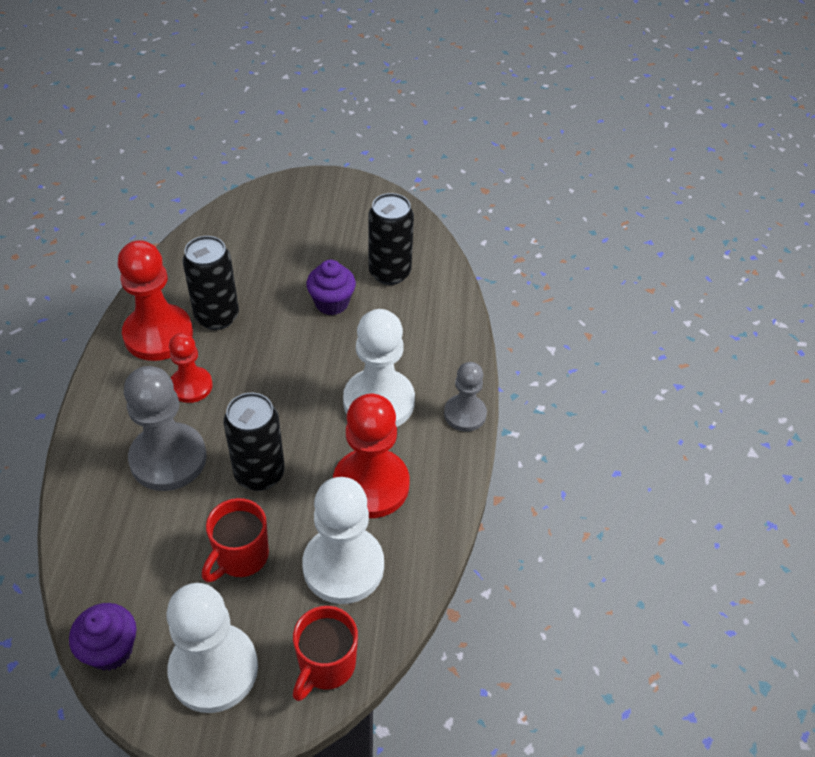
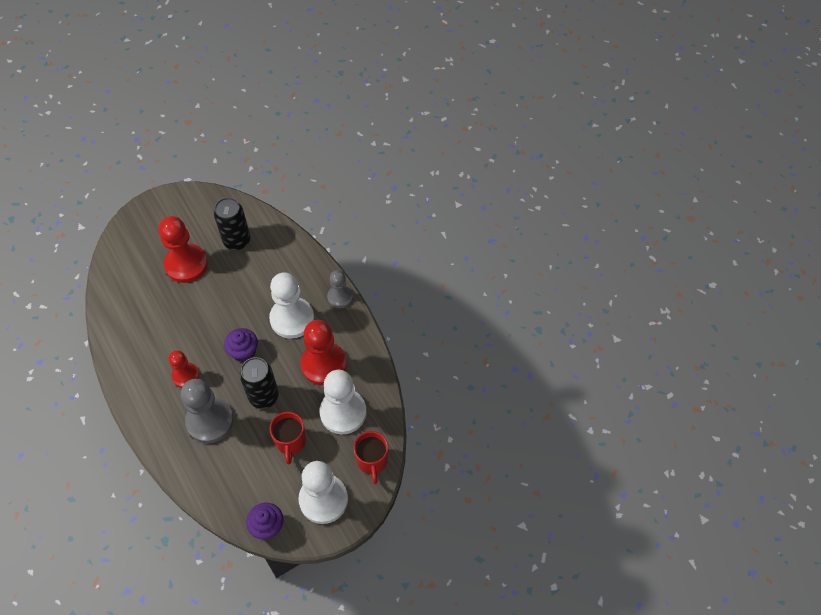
camera: 35 degrees left, 10 degrees up
red pawn [118,240,193,361] -> red pawn moved to [158,216,208,283]
black can [182,236,239,330] -> none
purple cupcake [306,260,356,315] -> purple cupcake moved to [224,328,258,362]

